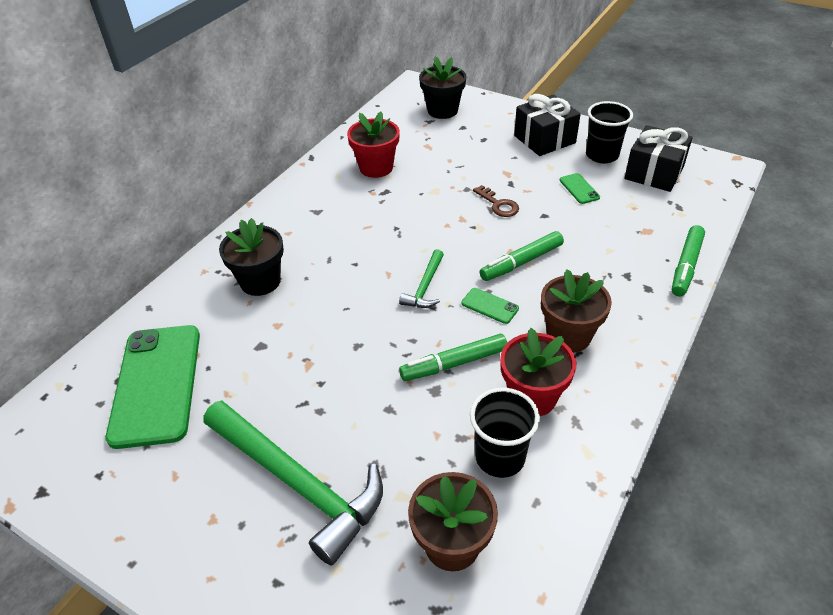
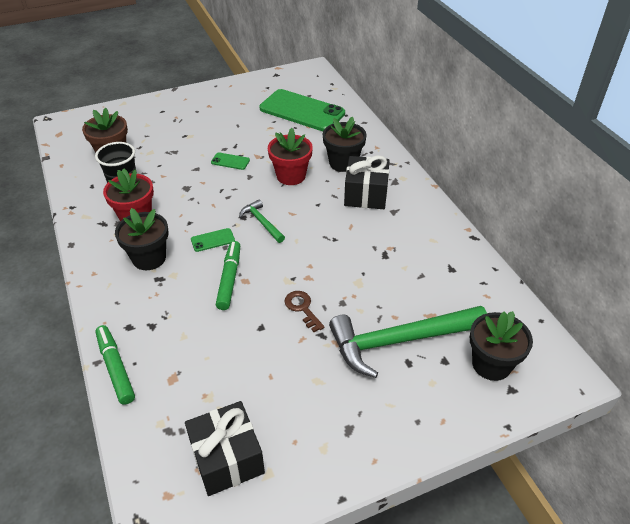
camera: 125 degrees right, 0 degrees up
green hammer [203,401,383,566] -> green hammer moved to [329,306,487,378]
red flower pot [347,112,400,178] -> red flower pot moved to [268,128,313,185]
green marker [399,334,507,381] -> none
brown key [473,185,519,217] -> brown key turned 60 degrees clockwise [284,291,325,332]
black gift [514,94,581,156] -> black gift moved to [344,155,390,209]
brown flower pot [541,269,612,353] -> black flower pot [115,208,168,270]
green phone [559,173,600,204] -> green phone moved to [211,152,250,170]
black cup [586,101,633,163] -> none

